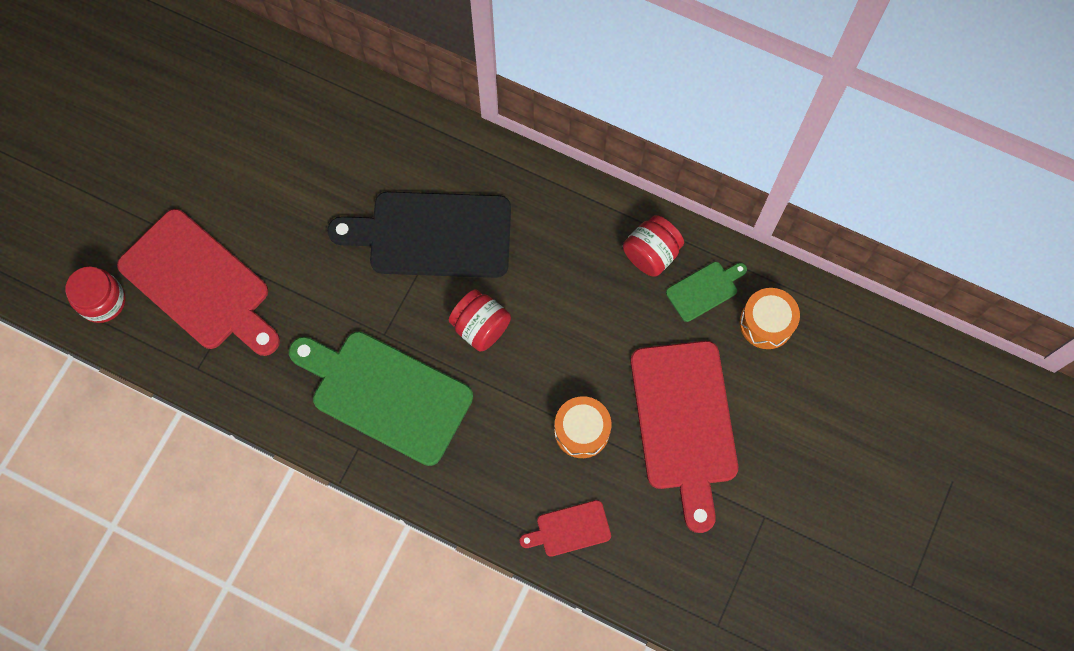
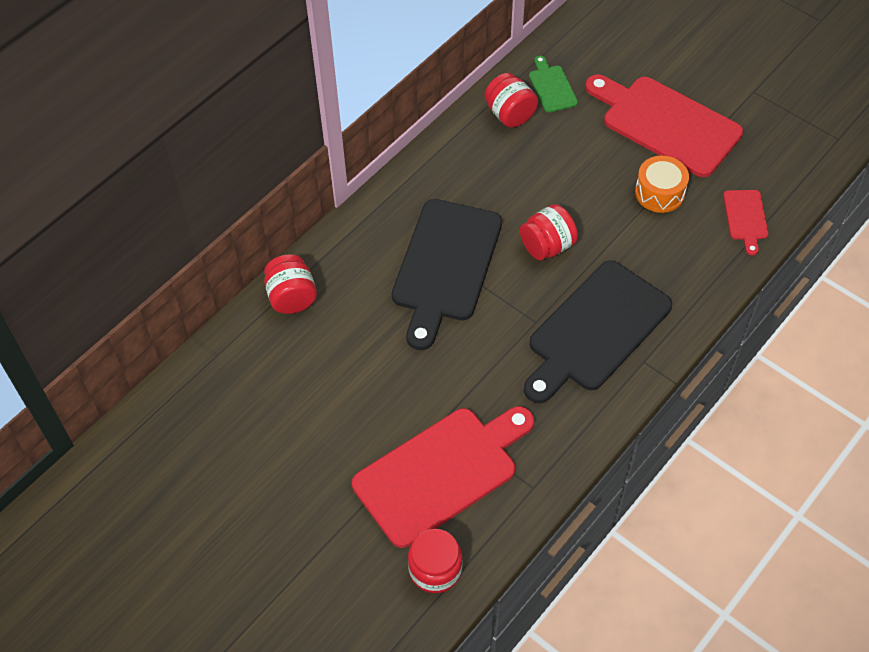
camera: 75 degrees left, 15 degrees down
green cutting board [289,331,473,466] -> black cutting board [524,260,672,403]
red cutting board [631,341,738,533] -> red cutting board turned 150 degrees counterclockwise [585,74,743,177]
orange drum [740,288,800,349] -> none
none -> red jar [264,254,317,314]

